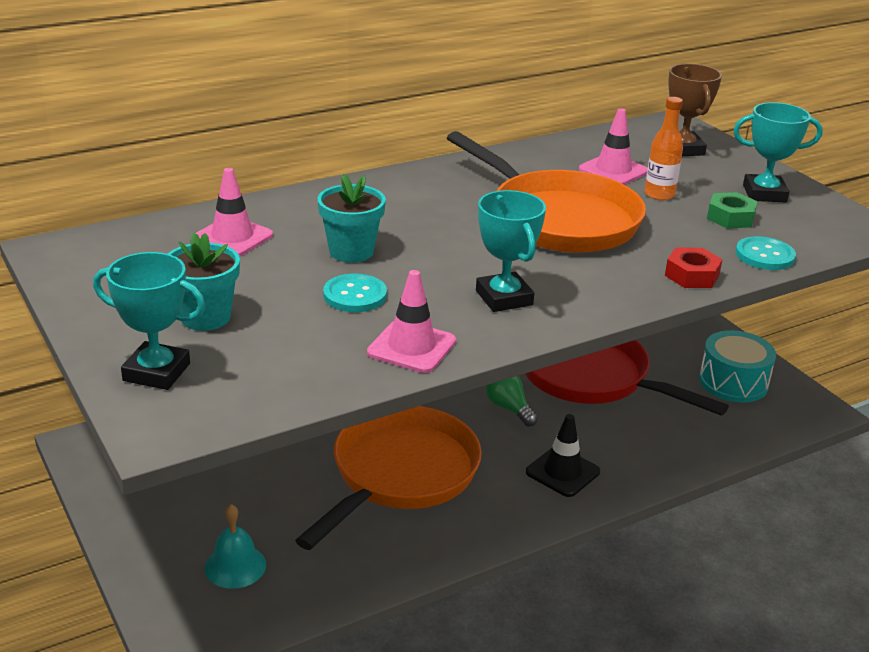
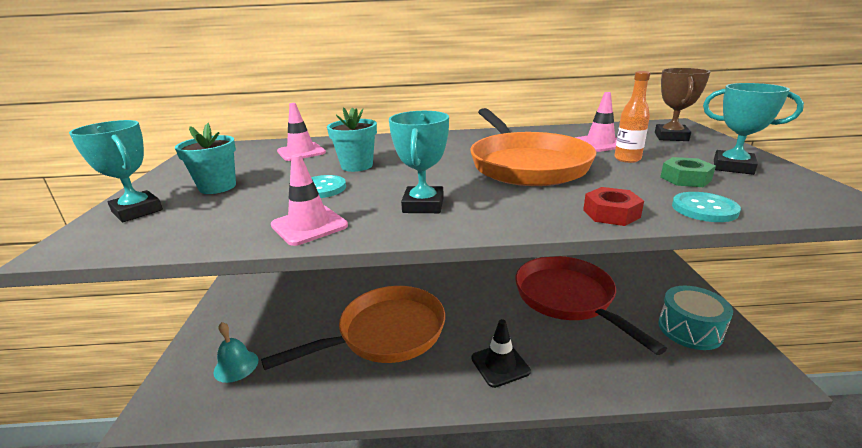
camera: 30 degrees right, 5 degrees down
green light bulb [486,376,538,427] -> none

